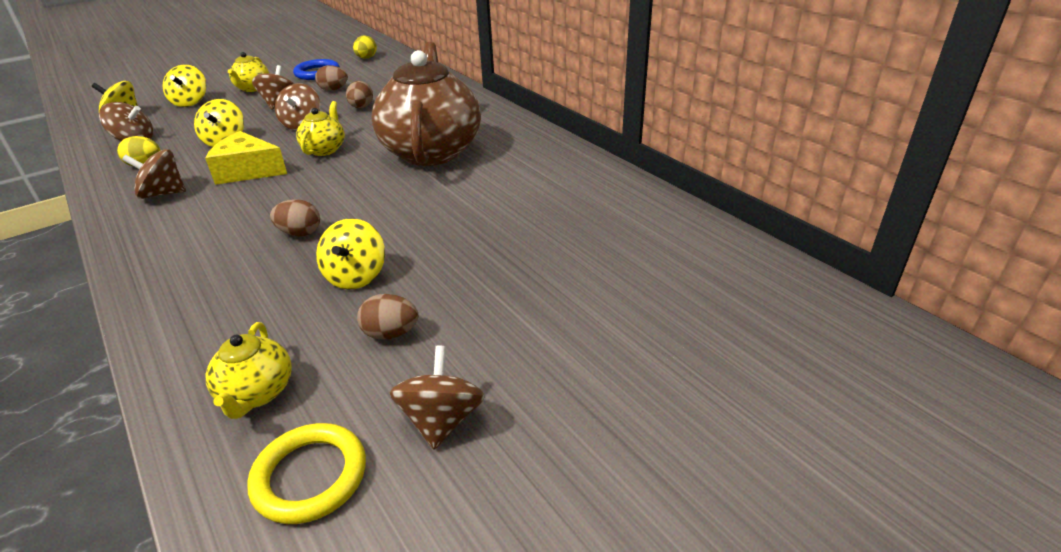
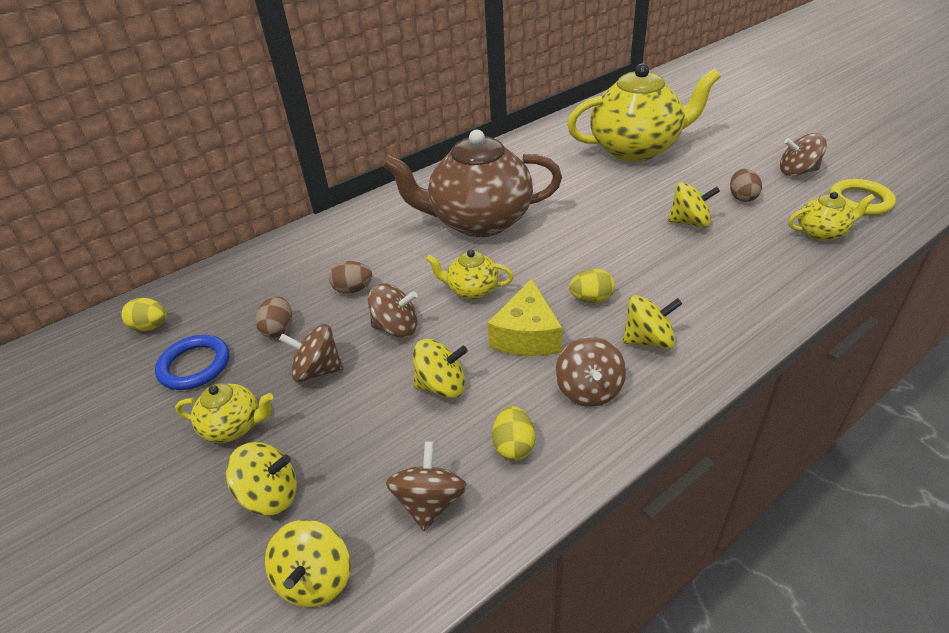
camera: 90 degrees left, 5 degrees up
brown egg [270,199,320,236] -> none
none -> yellow teapot [567,63,721,162]
none -> yellow egg [569,269,615,303]
none -> yellow spinning top [623,295,682,349]

